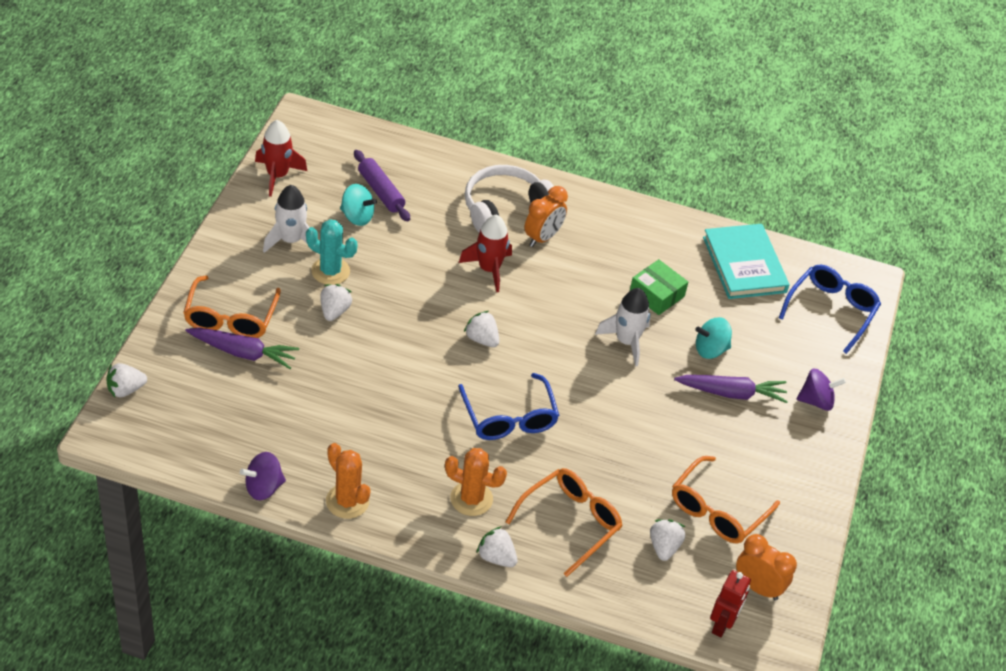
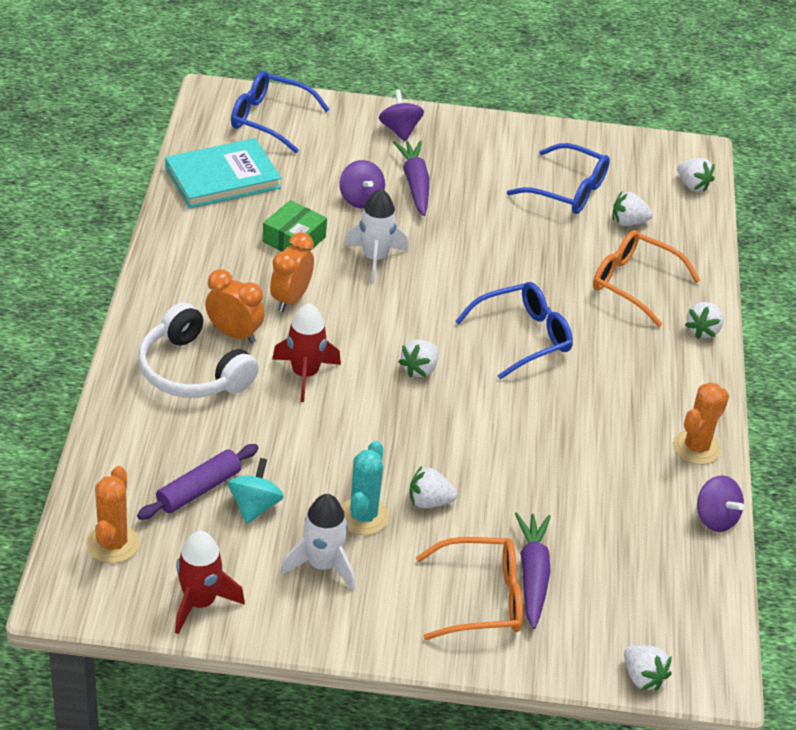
camera: 100 degrees left, 5 degrees down
orange cactus [445,448,507,516] -> orange cactus moved to [87,466,140,563]
orange glasses [672,456,780,544] -> blue glasses [507,143,610,214]
turquoise spinning top [695,317,732,359] -> purple spinning top [339,160,385,208]
red robot [710,570,751,637] -> white strawberry [677,158,714,192]
orange clock [736,534,797,600] -> orange clock moved to [270,232,314,312]

